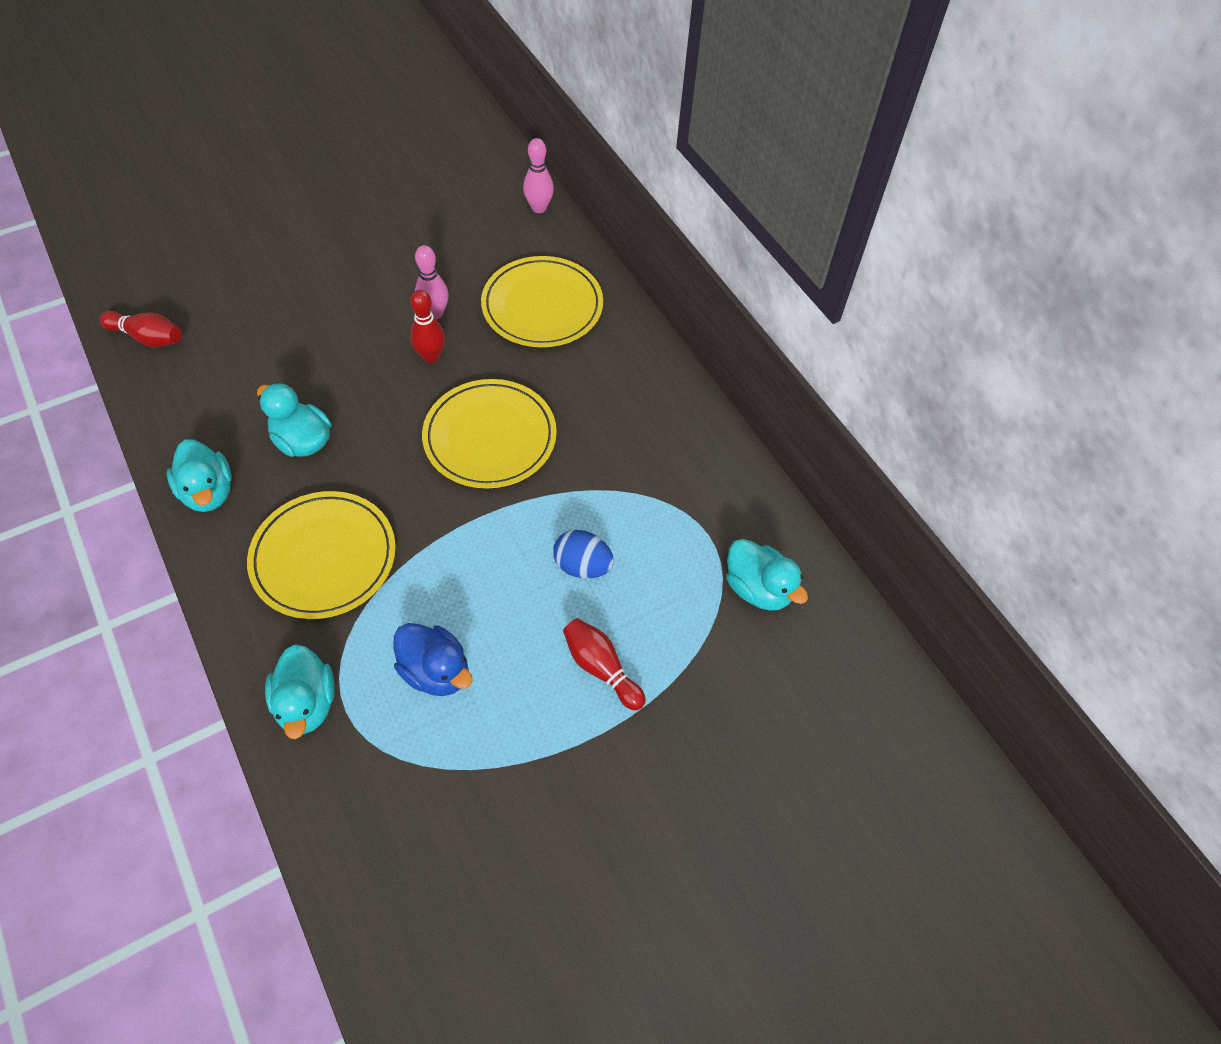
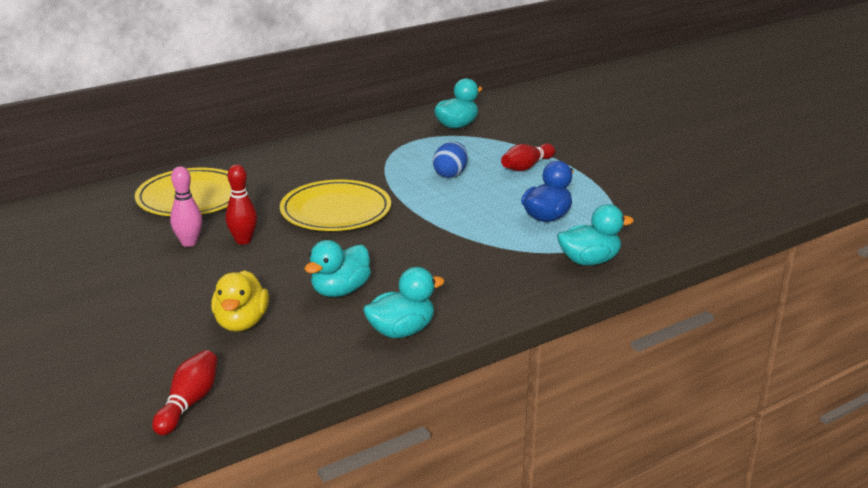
camera: 90 degrees left, 30 degrees down
yellow plate [247,491,396,619] -> none
pink bowling pin [523,138,554,213] -> none
none -> yellow duck [211,270,269,332]

